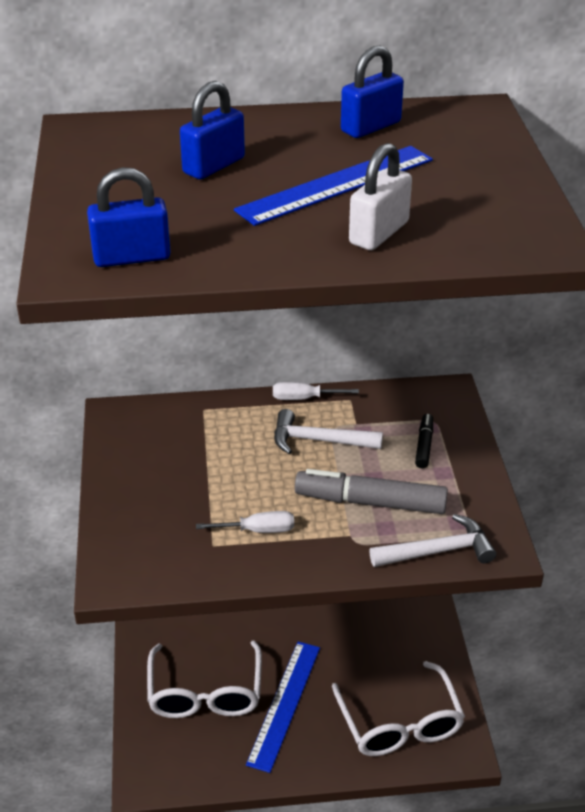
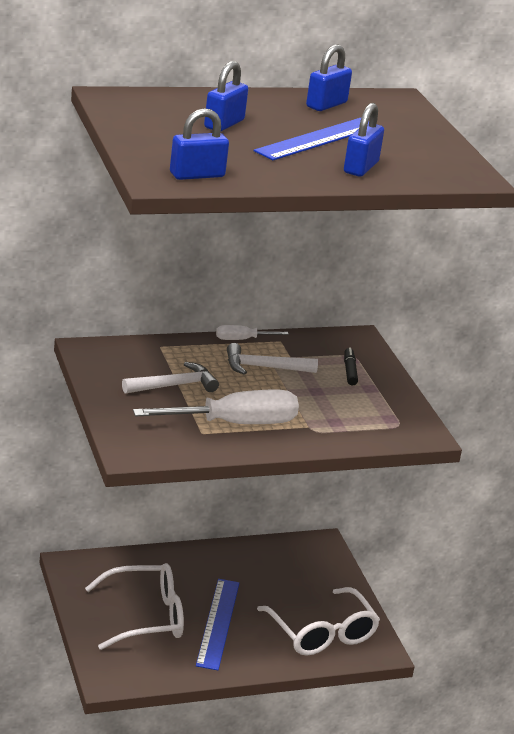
camera: 15 degrees left, 10 degrees down
white glasses [147,640,262,718] -> white glasses turned 90 degrees counterclockwise [85,563,184,650]
white screwdriver [196,511,294,533] -> white screwdriver [133,389,299,424], size x2.09
grey marker [295,469,448,514] -> none
white padlock [349,143,412,250] -> blue padlock [344,103,384,177]
white hammer [369,514,496,567] -> white hammer moved to [122,362,219,393]

